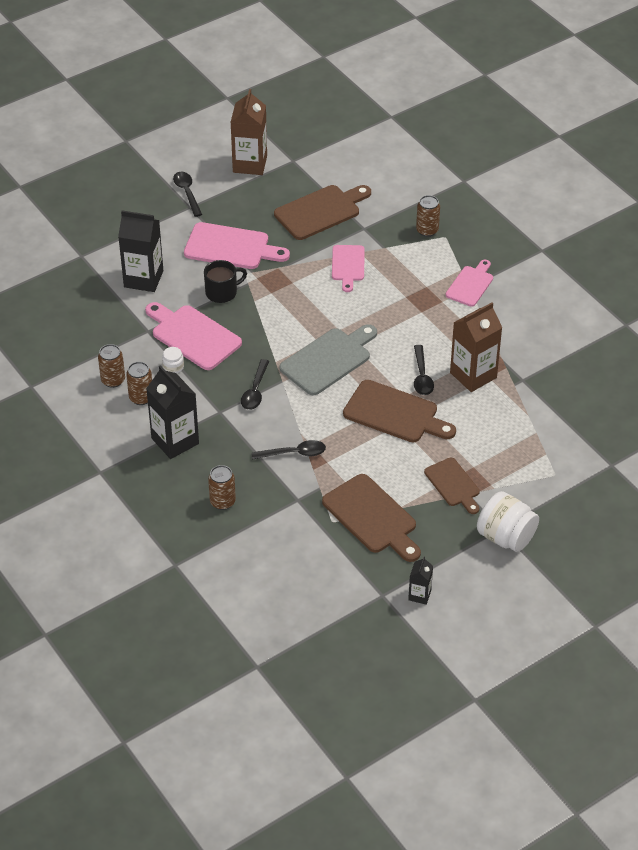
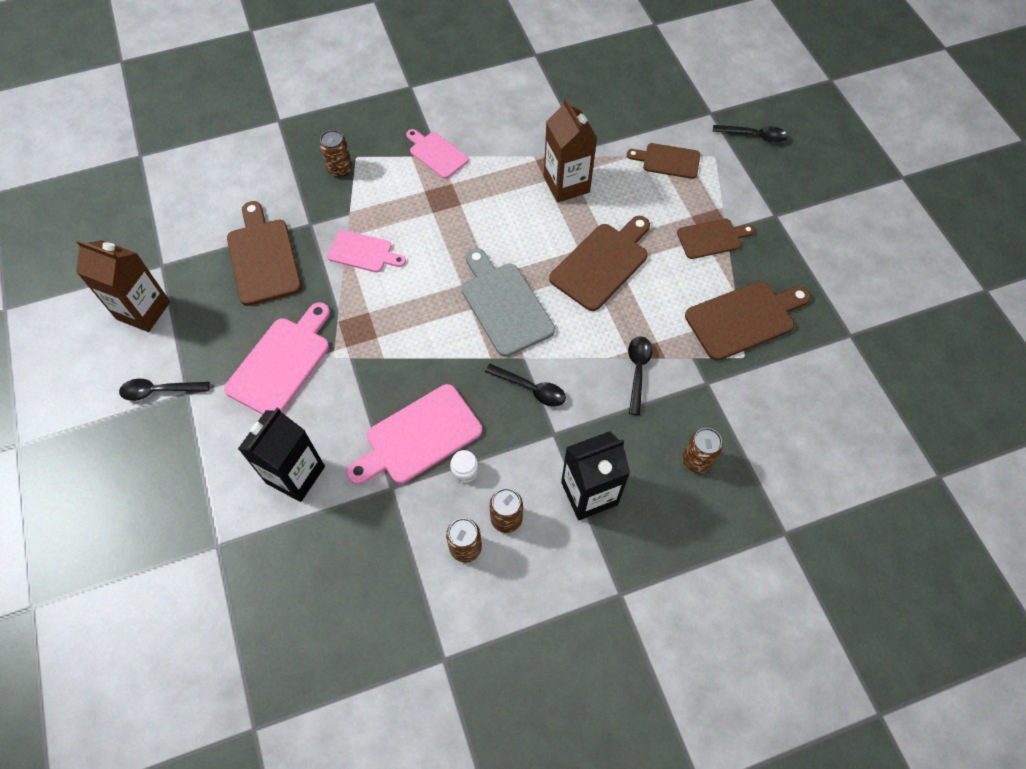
camera: 75 degrees left, 15 degrees up
black mug [204,260,247,303] -> none
black carton [408,557,433,605] -> none
black spoon [414,345,434,395] -> black spoon moved to [713,125,788,143]
white jar [477,491,539,552] -> none
none -> brown cutting board [627,143,700,179]

